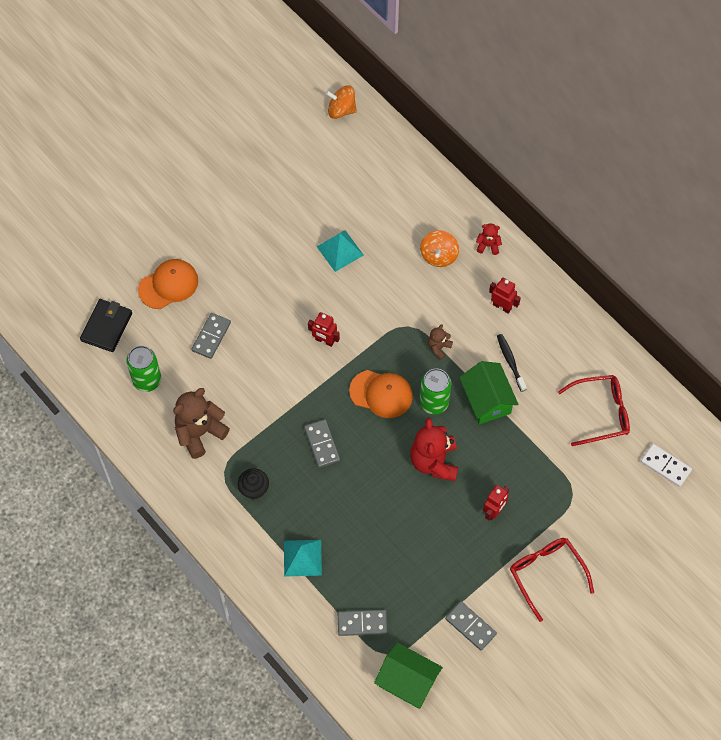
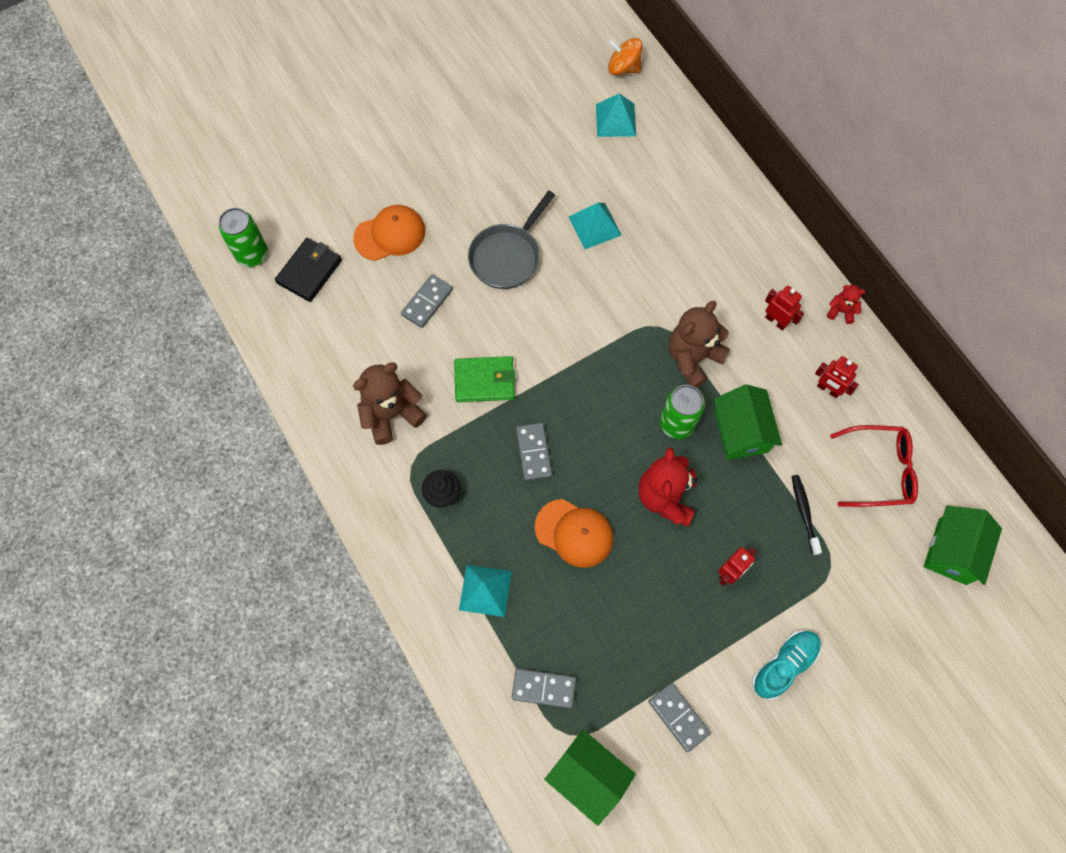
camera: 10 degrees right, 5 degrees up
green can [126,346,161,392] -> green can moved to [218,208,268,267]
red robot [308,312,340,347] -> red robot moved to [815,356,859,398]
orange cap [349,370,413,418] -> orange cap moved to [535,499,613,568]
orange spinning top [420,230,459,267] -> none
brown teddy bear [428,324,453,360] -> brown teddy bear [669,301,730,388], size x2.02
red teddy bear [476,223,502,255] -> red teddy bear moved to [827,285,866,324]
black toothbrush [497,334,527,392] -> black toothbrush moved to [792,475,822,555]
red glasses [510,538,594,622] -> turquoise shoe [752,630,821,700]
white domino [641,444,692,487] -> green house [924,506,1002,585]
none -> green wallet [454,356,516,402]
none -> grey pan [468,191,555,289]
none -> turquoise pyramid [596,93,636,137]

